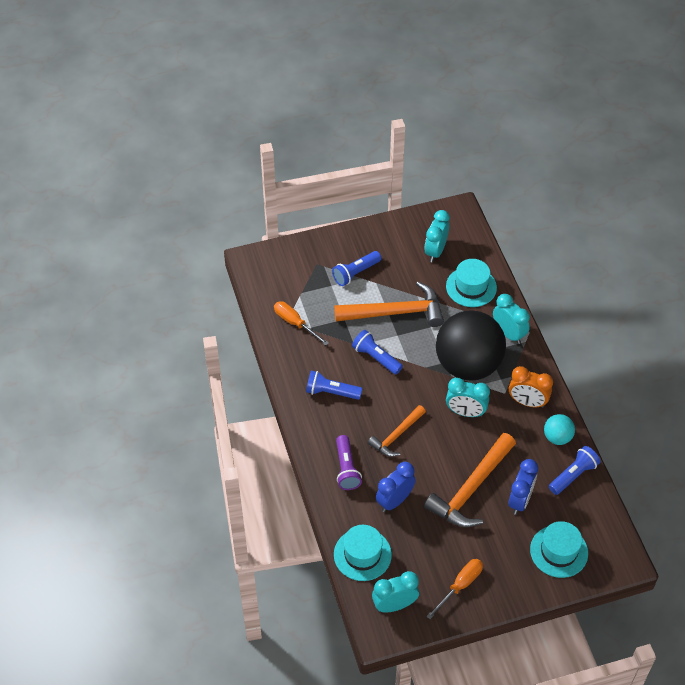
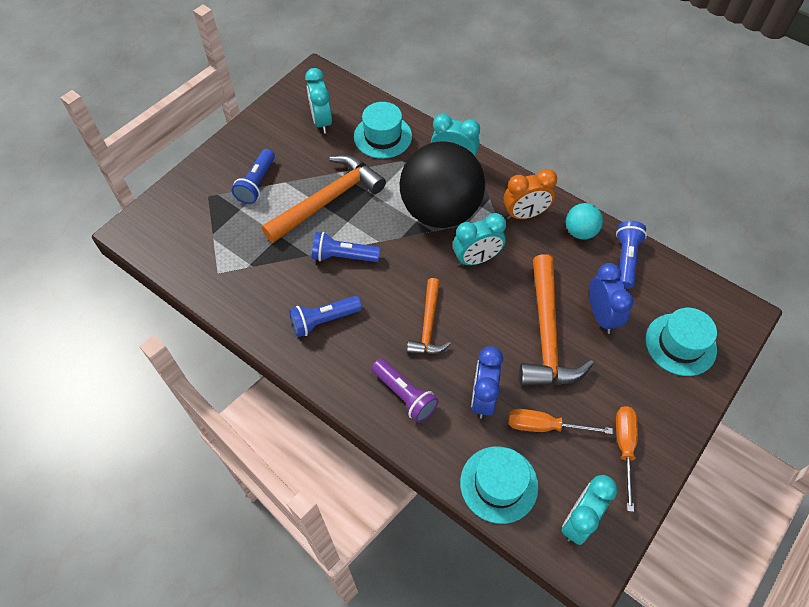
camera: 35 degrees left, 5 degrees up
orange screwdriver [274,301,329,346] -> orange screwdriver moved to [508,409,613,434]

